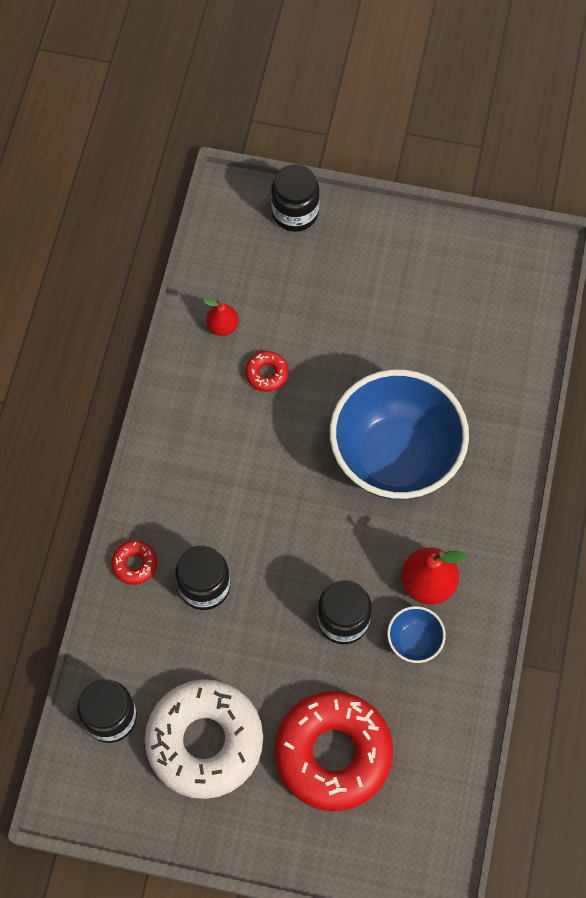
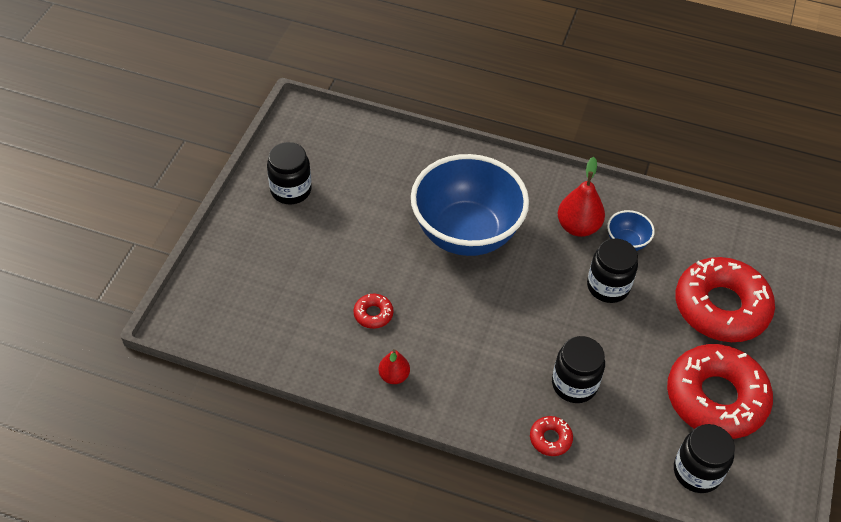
camera: 85 degrees left, 15 degrees down
white donut [145,679,263,799] -> red donut [667,344,773,439]
red pear [204,299,239,336] -> red pear moved to [378,349,410,384]
black jar [271,164,320,232] -> black jar moved to [267,142,312,204]

